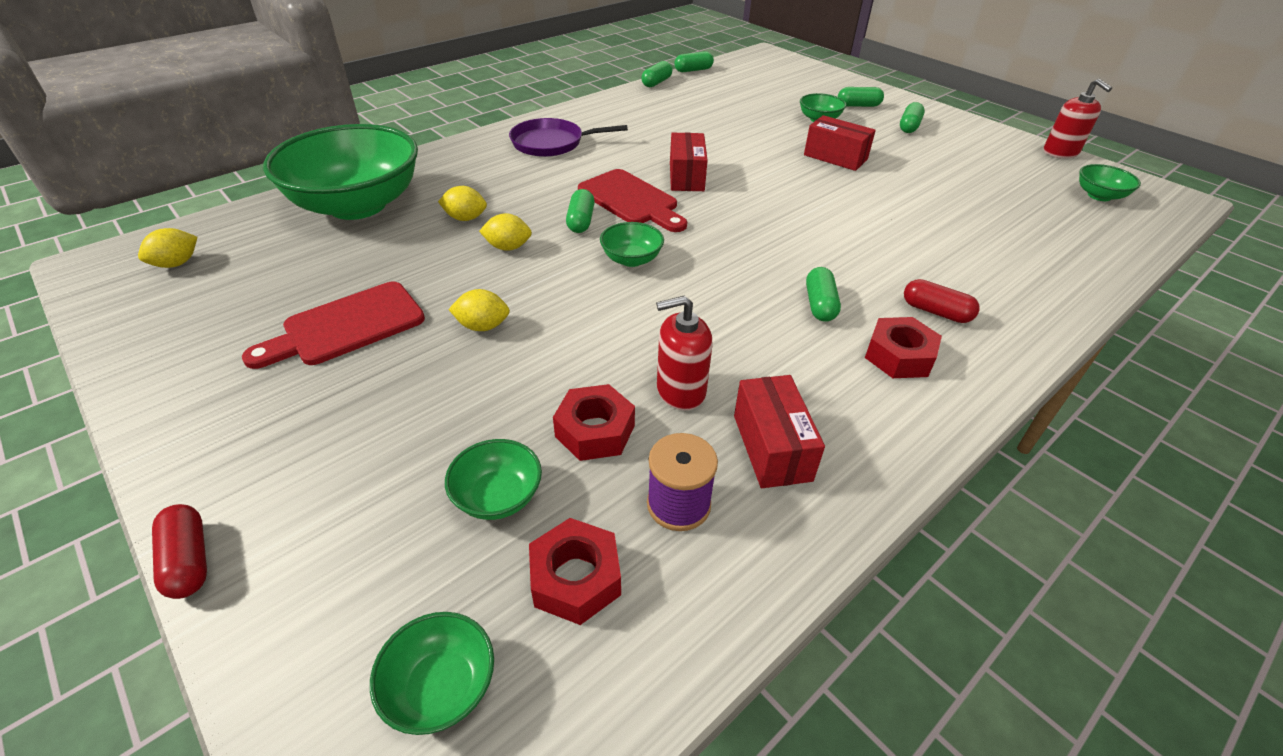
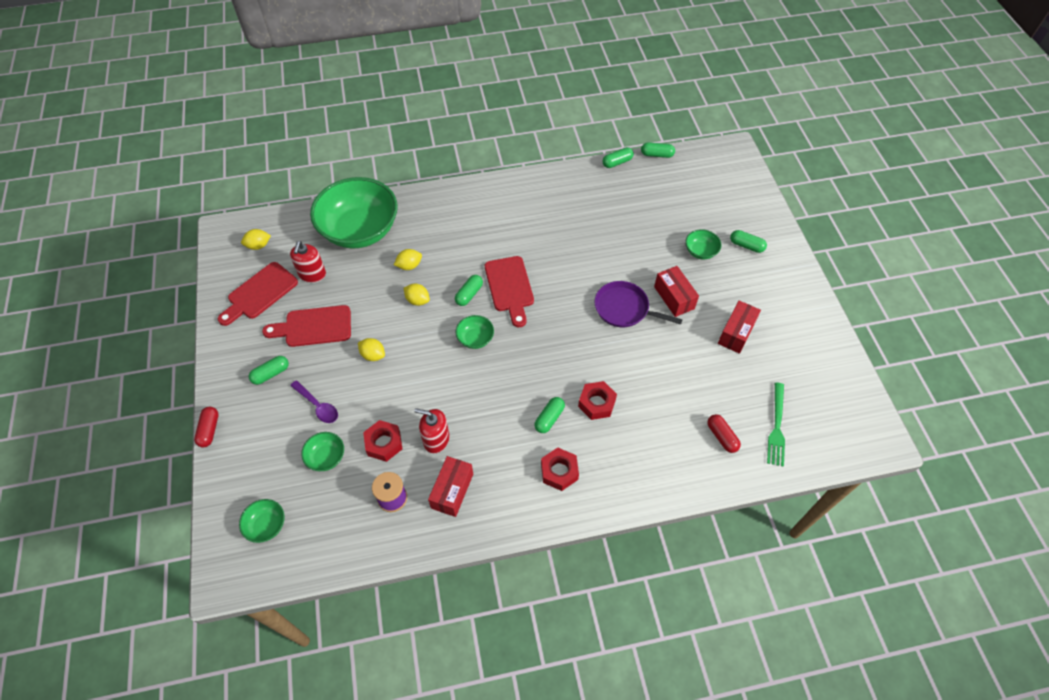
camera: 30 degrees right, 15 degrees up
yellow lemon [438,186,487,221] -> yellow lemon turned 60 degrees counterclockwise [394,249,422,270]
purple pan [509,118,628,157] -> purple pan moved to [594,281,683,327]
red nut [529,518,621,625] -> red nut moved to [578,381,617,420]
red box [670,133,708,191] -> red box moved to [718,301,761,354]
green capsule [900,102,925,133] -> green capsule moved to [249,356,289,385]
red capsule [904,279,980,323] -> red capsule moved to [707,414,741,453]
red soap dispenser [1043,79,1112,159] -> red soap dispenser moved to [290,241,326,283]
green bowl [1079,164,1141,201] -> none
none -> red cutting board [218,262,298,326]
none -> purple spoon [290,380,338,423]
none -> green fork [767,382,785,467]

